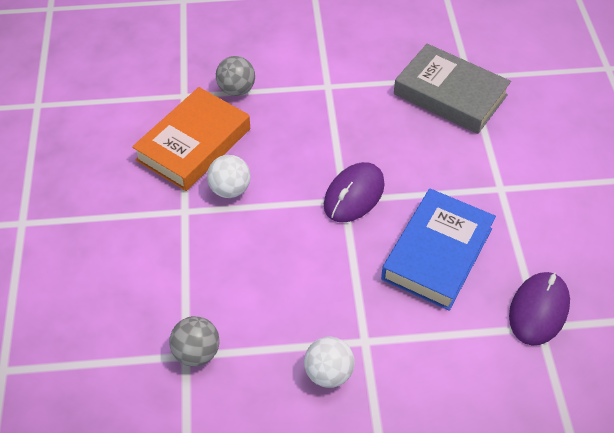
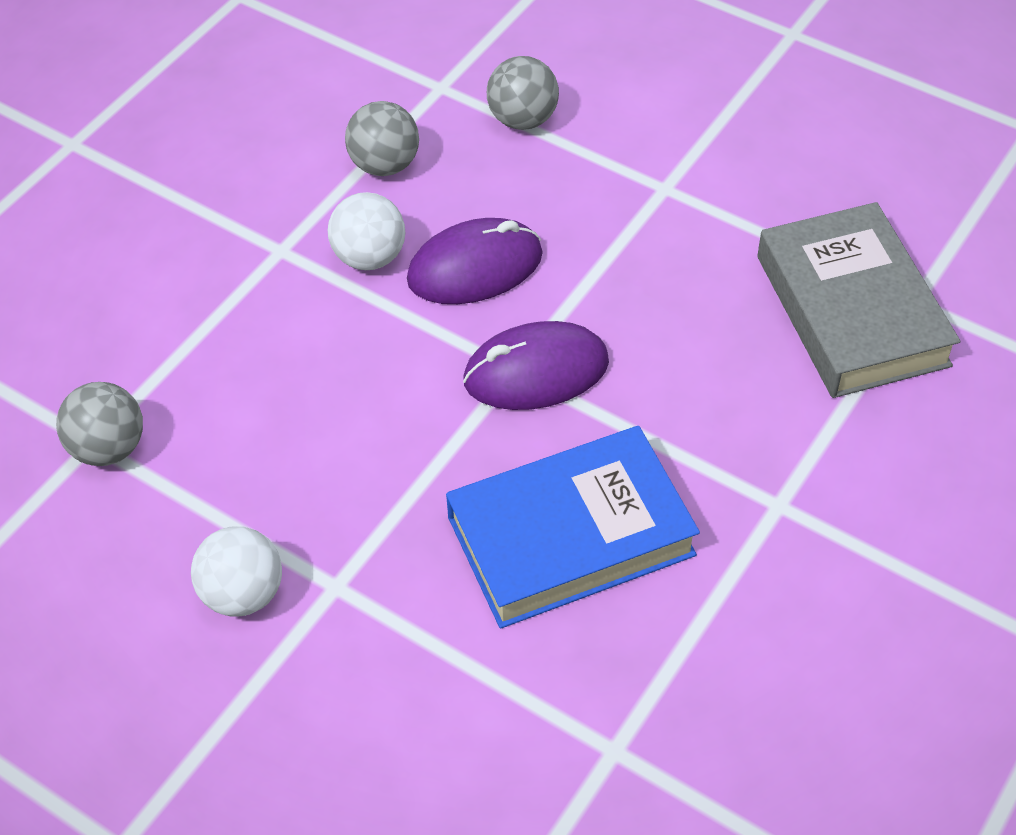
camera: 40 degrees right, 0 degrees up
orange book [132,87,250,191] -> grey ball [345,101,419,176]
purple mouse [509,272,570,345] -> purple mouse moved to [407,218,543,304]

